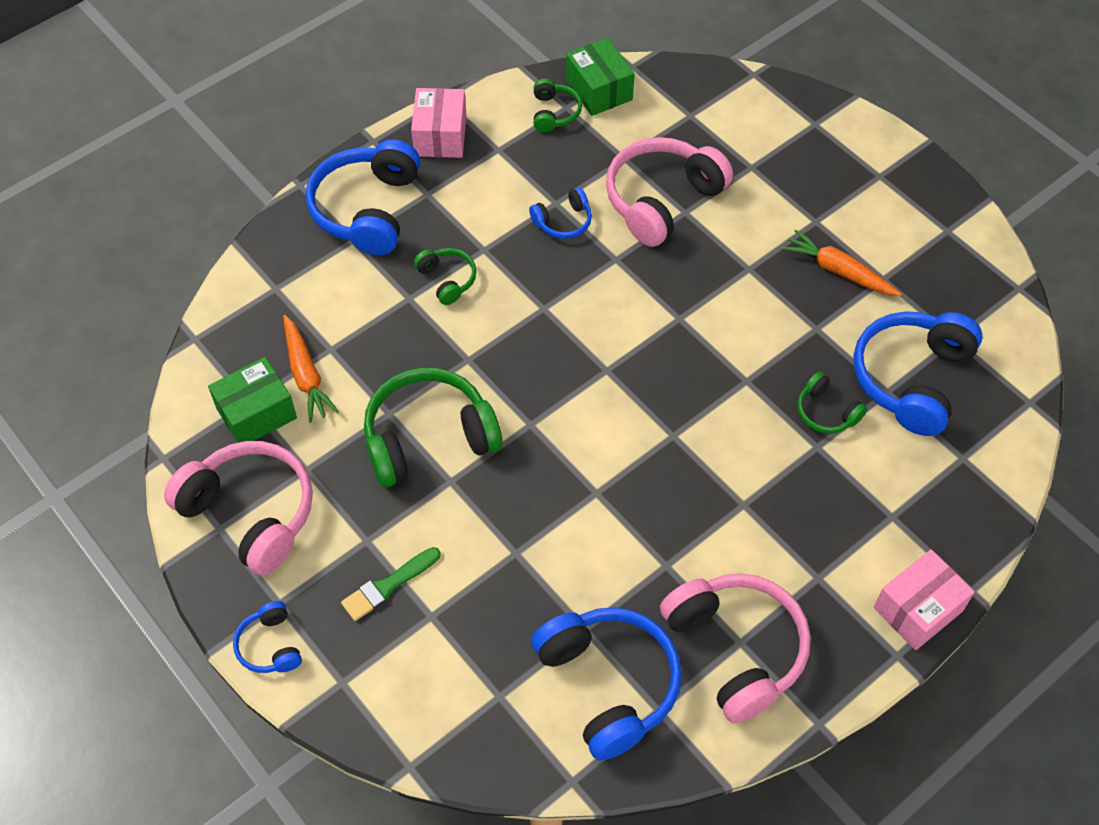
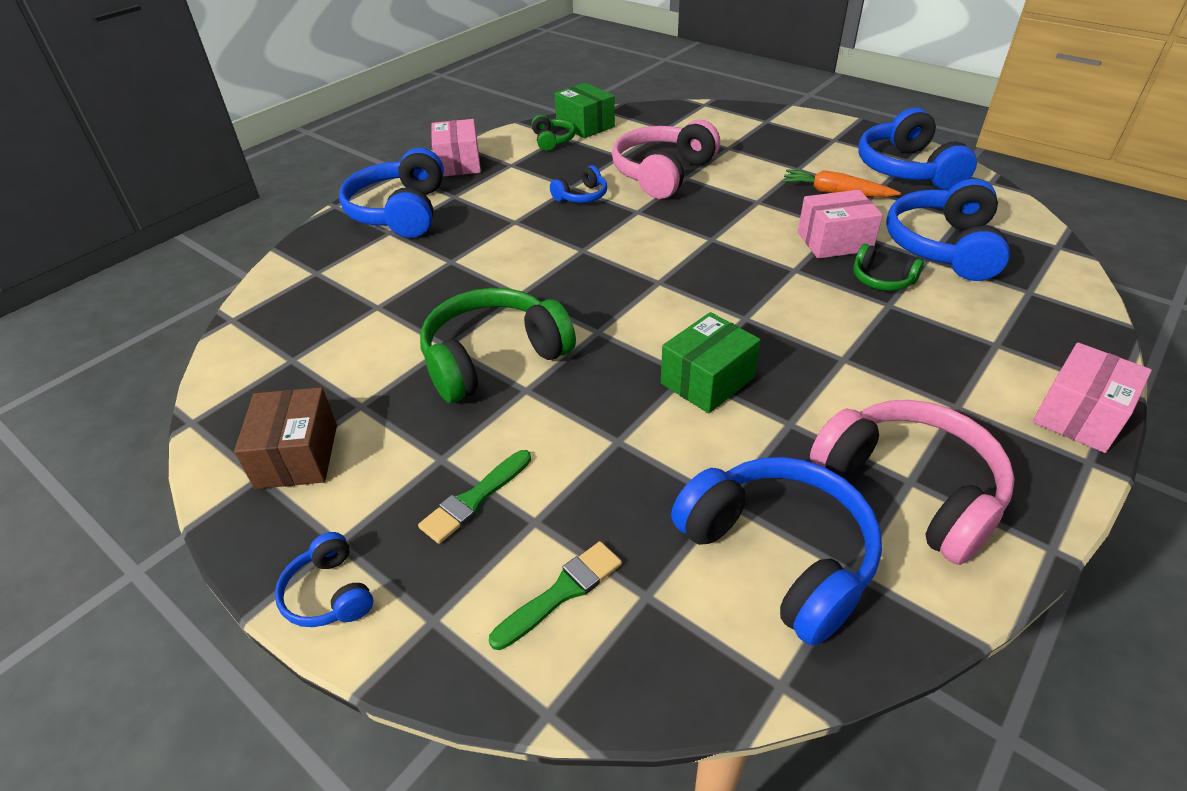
camera: 10 degrees left, 15 degrees down
pink headphones [164,441,313,576] -> brown box [234,387,337,489]
green box [208,357,297,443] -> green box moved to [661,312,761,413]
orange carrot [283,315,339,423] -> none
green headphones [414,248,476,305] -> none
none -> green brush [489,541,622,650]
none -> pink box [798,190,883,259]
none -> blue headphones [858,108,977,190]

